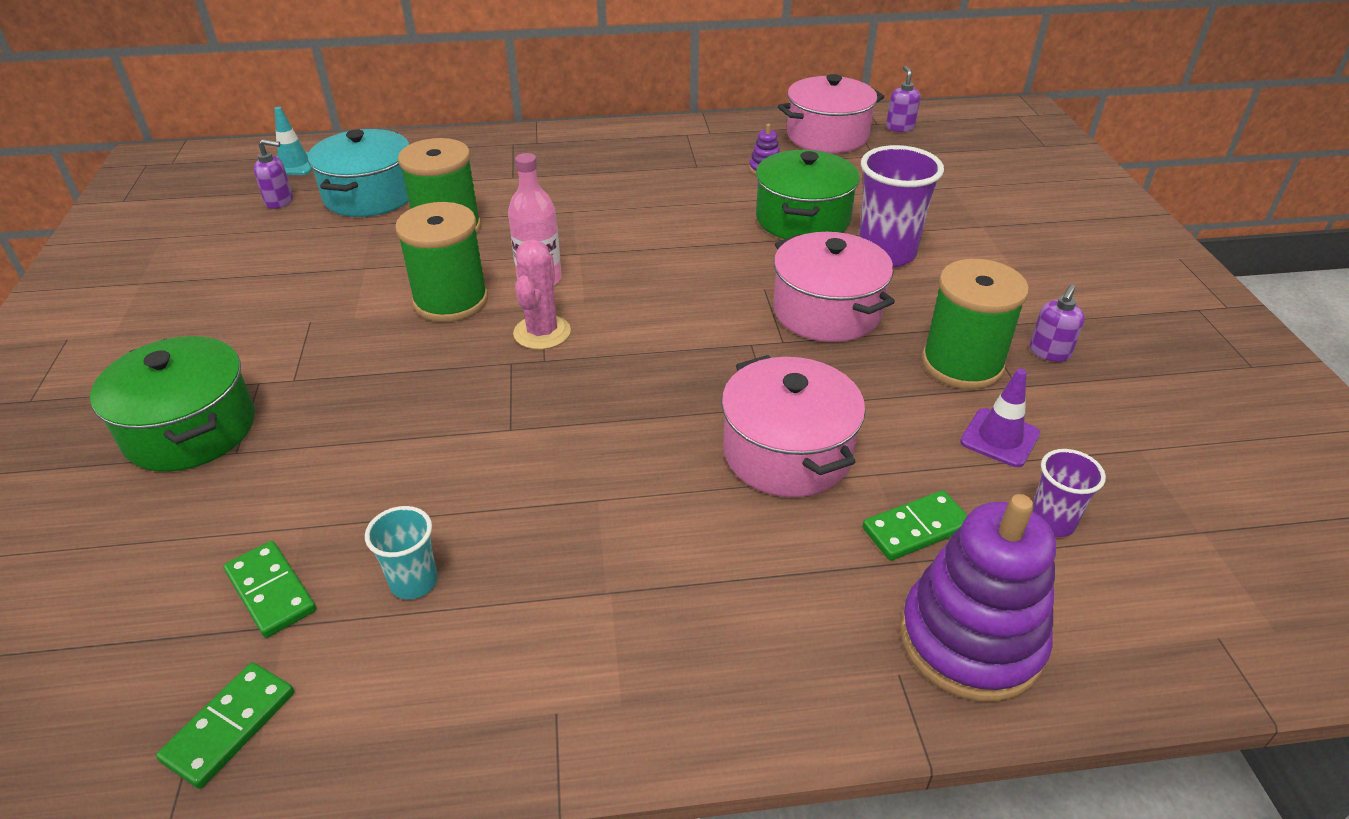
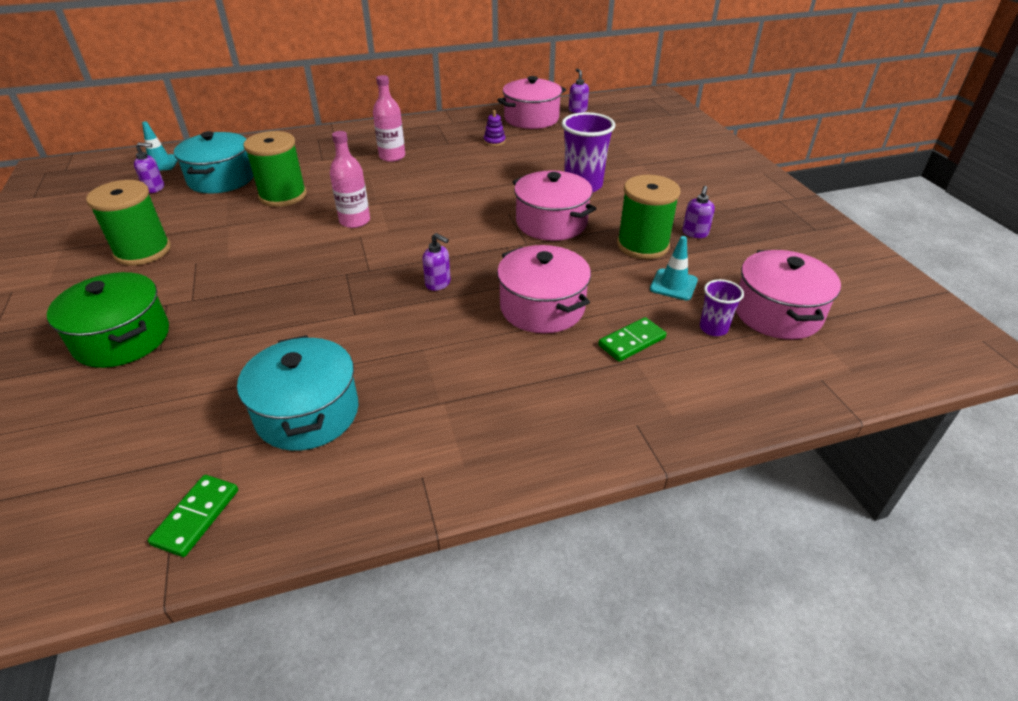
camera: 10 degrees left, 0 degrees up
green domino [224,541,316,638] -> none
turquoise cup [365,506,438,599] -> turquoise pot [237,335,359,451]
green spool [395,202,488,322] -> green spool moved to [86,180,171,265]
pink cactus [513,240,571,350] -> none
green pot [756,150,860,239] -> none
purple stacking toy [900,494,1056,702] -> none
purple traffic cone [960,369,1040,467] -> turquoise traffic cone [650,236,698,300]
none -> pink bottle [373,75,405,162]
none -> purple soap dispenser [422,233,451,291]
none -> pink pot [736,250,841,339]

